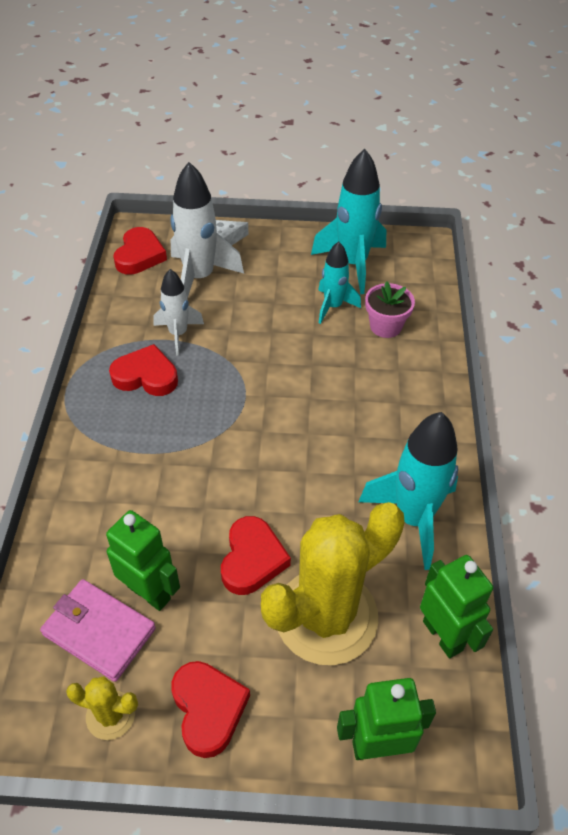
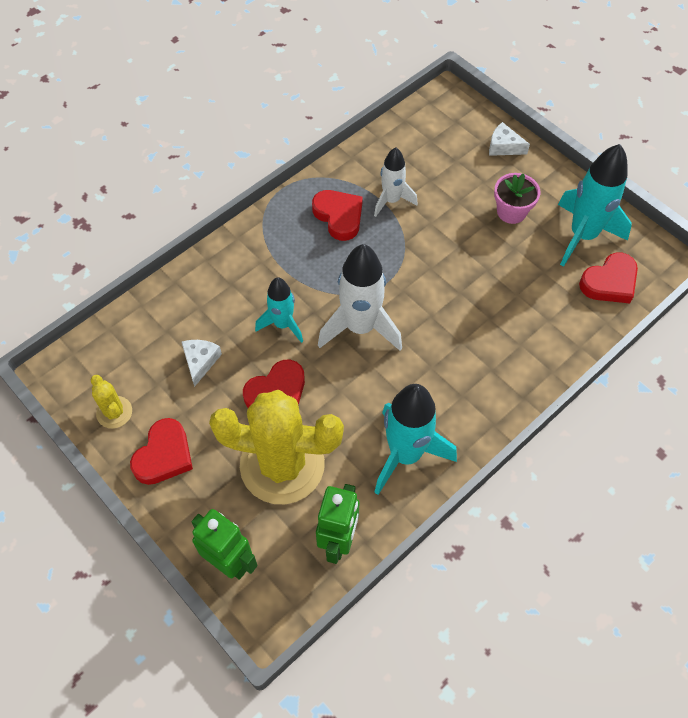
camera: 45 degrees right, 10 degrees up
pink wallet [40,579,156,682] -> none
green robot [106,510,180,611] -> white cheese [182,340,222,387]
red heart [113,227,167,275] -> red heart moved to [579,252,638,303]
white rocket [170,162,244,299] -> white rocket moved to [318,244,402,351]
turquoise rocket [318,241,361,324] -> turquoise rocket moved to [255,277,303,343]
pink flower pot [365,281,415,338] -> pink flower pot moved to [494,173,540,224]

